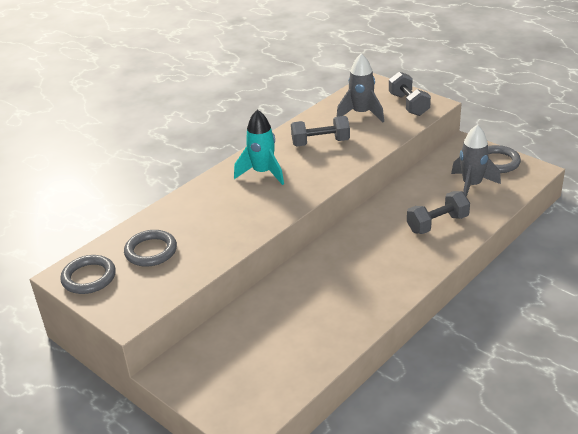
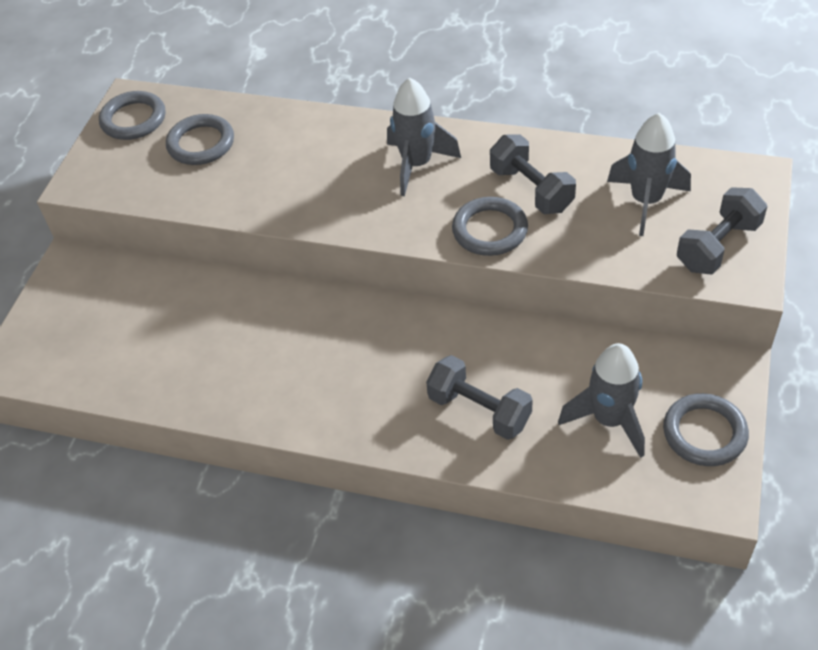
camera: 65 degrees right, 15 degrees up
turquoise rocket [234,110,284,185] -> grey rocket [387,78,461,196]
none -> grey ring [452,197,528,256]

